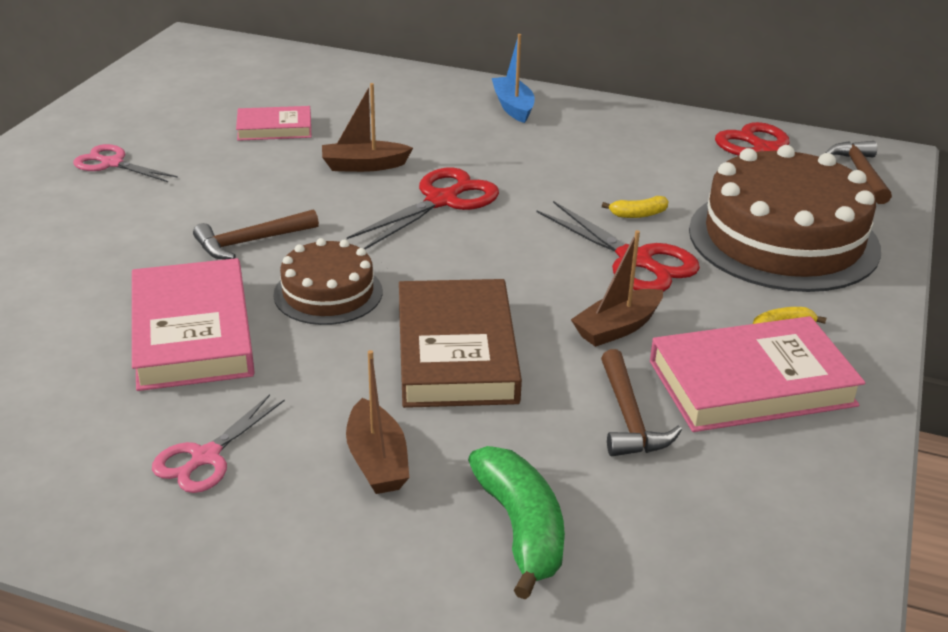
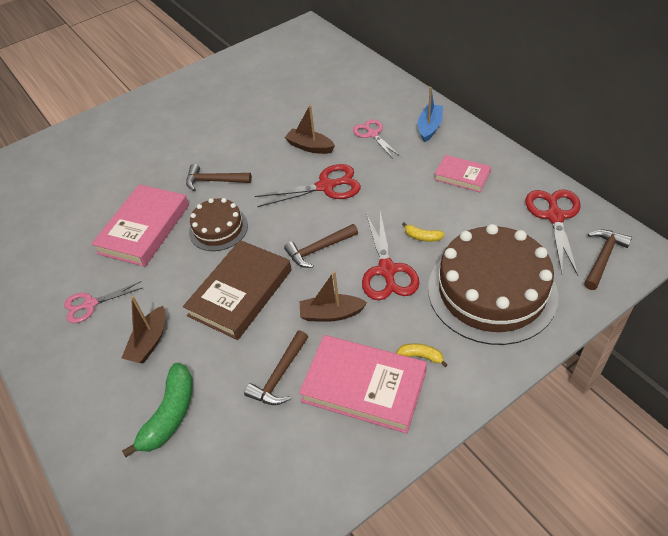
camera: 40 degrees right, 15 degrees up
pink scissors [73,144,178,182] -> pink scissors moved to [353,119,400,158]
pink book [236,106,311,141] -> pink book moved to [434,155,491,192]
none -> brown hammer [284,224,358,268]

